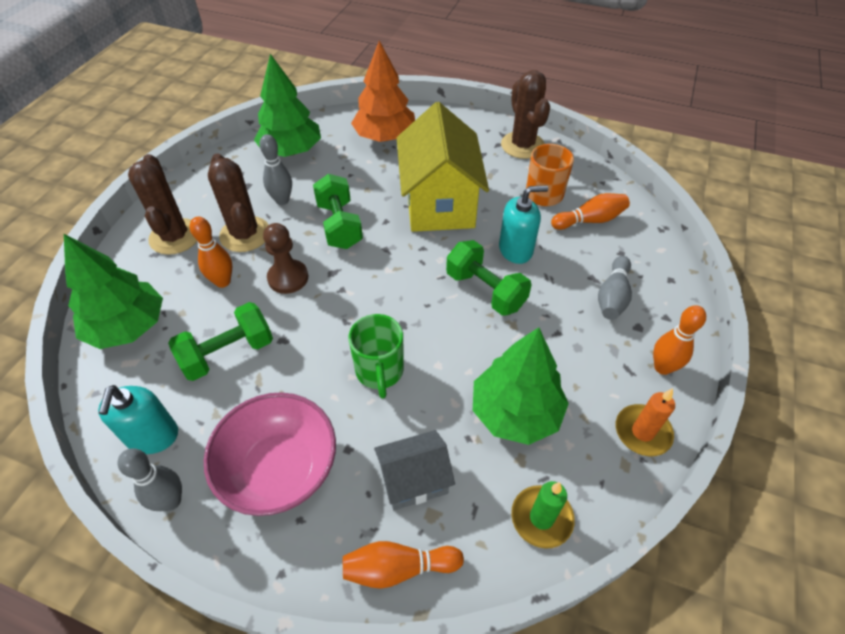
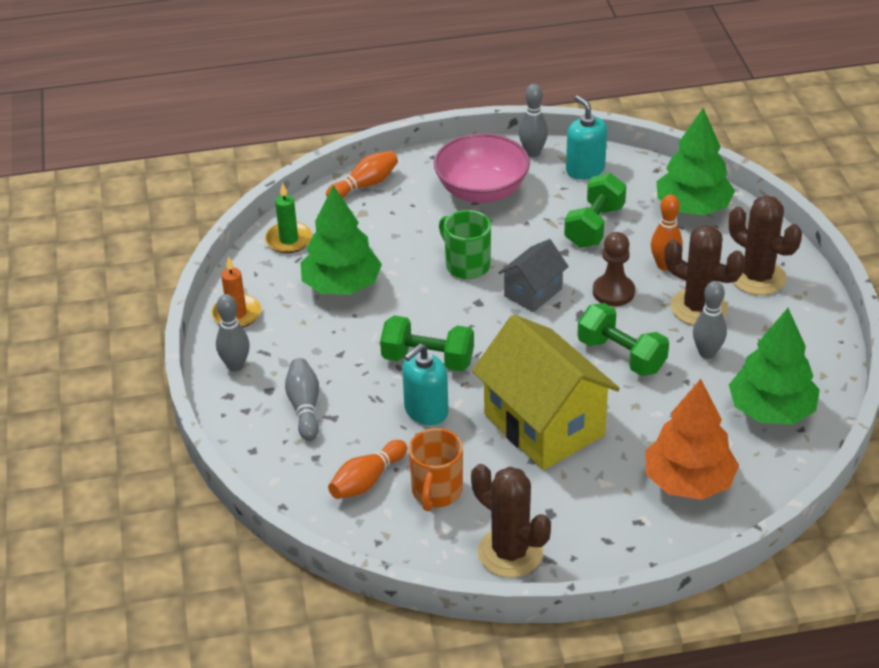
camera: 150 degrees right, 10 degrees down
grey house [374,430,455,510] -> grey house moved to [499,239,569,312]
orange bowling pin [653,305,706,375] -> grey bowling pin [216,294,250,371]

